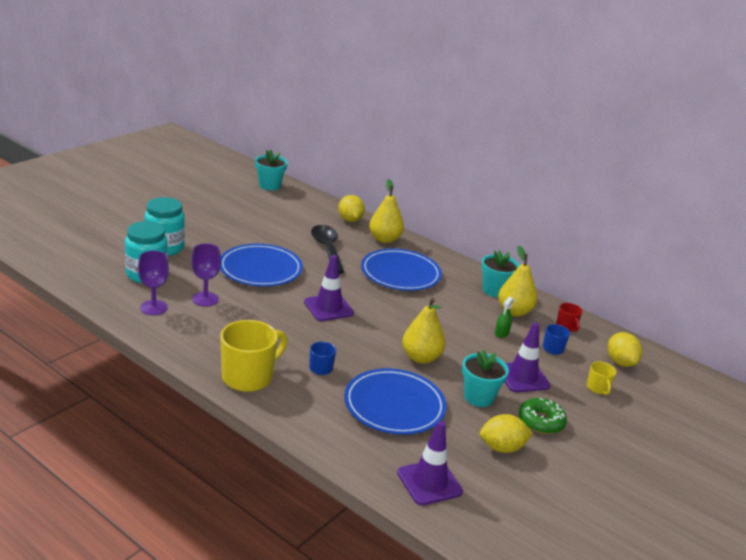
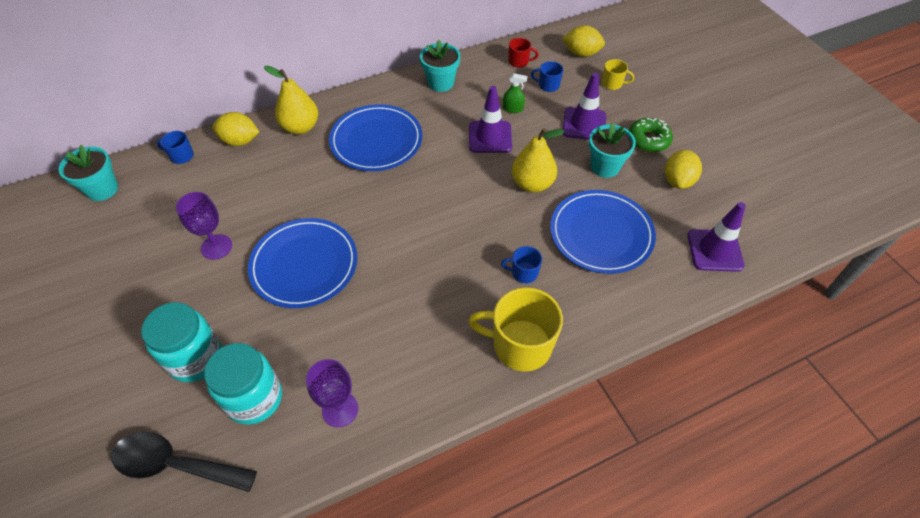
camera: 60 degrees left, 25 degrees up
purple goblet [191,243,221,306] -> purple goblet moved to [176,192,232,260]
yellow mug [220,320,287,392] -> yellow mug turned 60 degrees counterclockwise [468,287,563,372]
purple traffic cone [304,255,354,321] -> purple traffic cone moved to [469,86,512,153]
black spoon [311,225,344,274] -> black spoon moved to [111,432,257,492]
green spray bottle [495,297,514,338] -> green spray bottle turned 45 degrees counterclockwise [503,73,527,113]
yellow pear [498,246,537,317] -> none
none -> blue mug [157,131,194,164]

